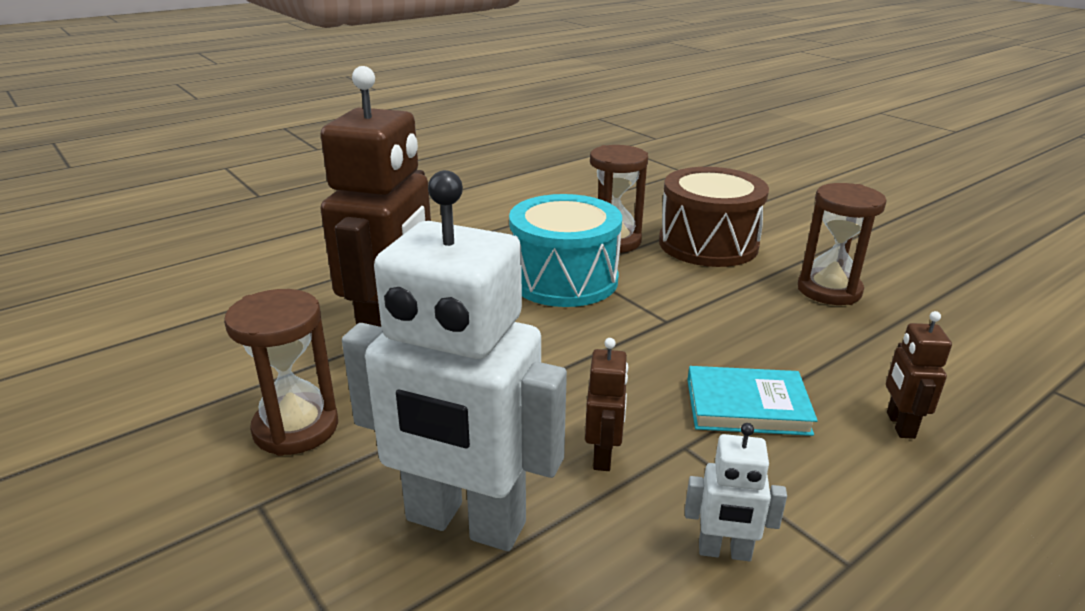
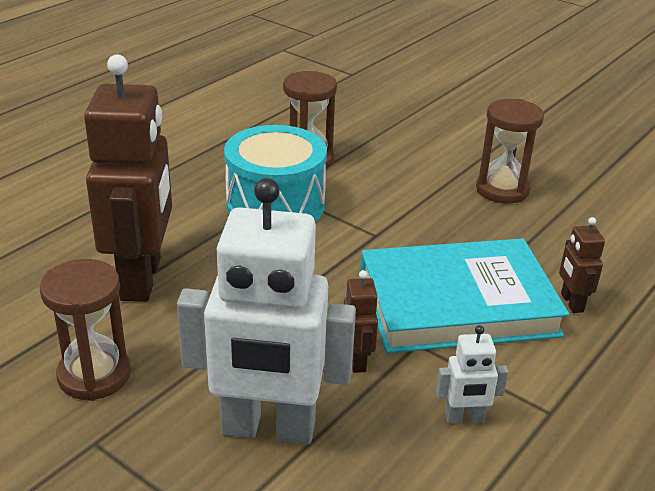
camera: 15 degrees left, 5 degrees up
brown drum [659,167,769,267] -> none
turquoise book [687,366,818,436] -> turquoise book [360,238,569,353], size x1.94

